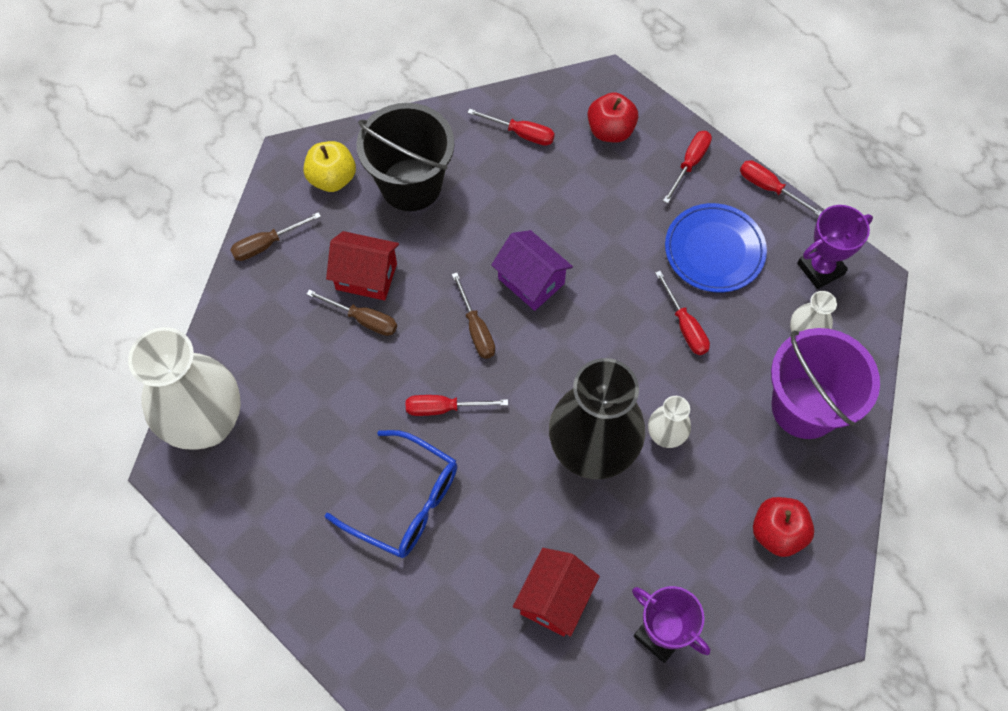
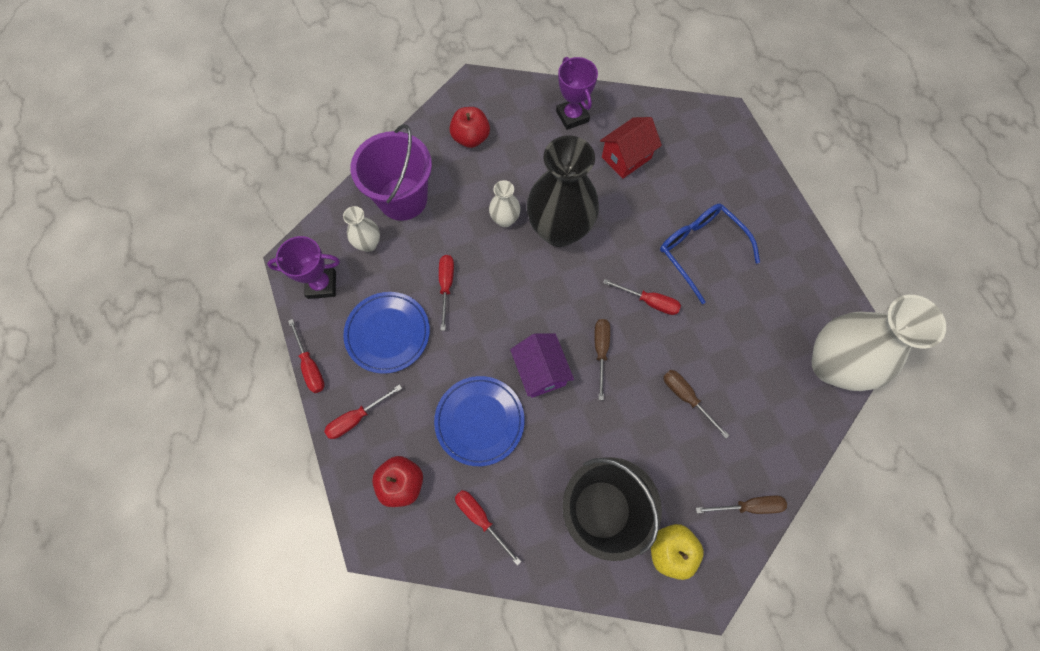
camera: 155 degrees left, 5 degrees up
red house [326,231,399,301] -> none
none -> blue plate [434,376,525,466]

